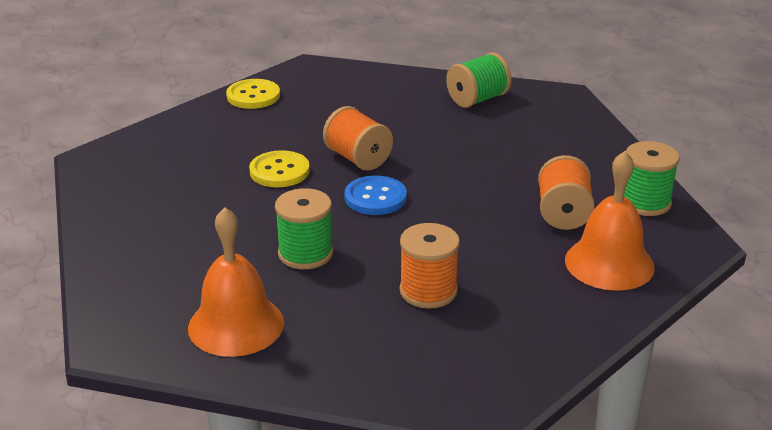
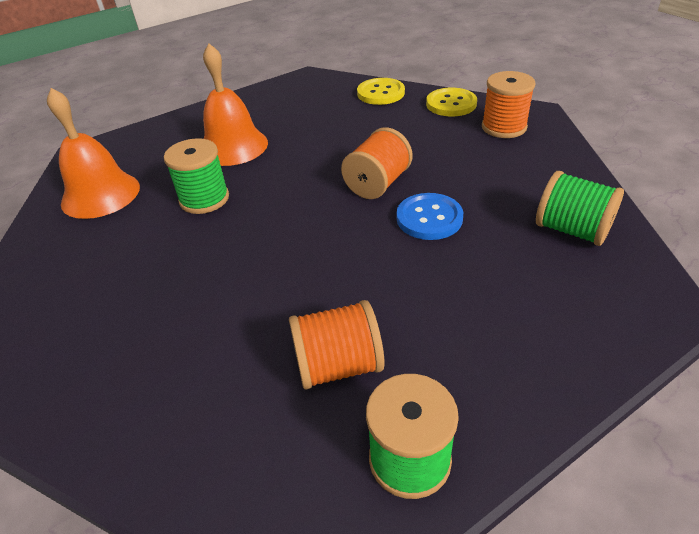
camera: 75 degrees right, 10 degrees up
yellow button [249,150,310,187] -> yellow button moved to [357,78,405,105]
blue button [345,176,407,215] -> blue button moved to [396,193,463,240]
orange spool [400,223,460,309] -> orange spool moved to [482,71,536,138]
orange bell [565,151,655,291] -> orange bell moved to [203,44,268,166]

